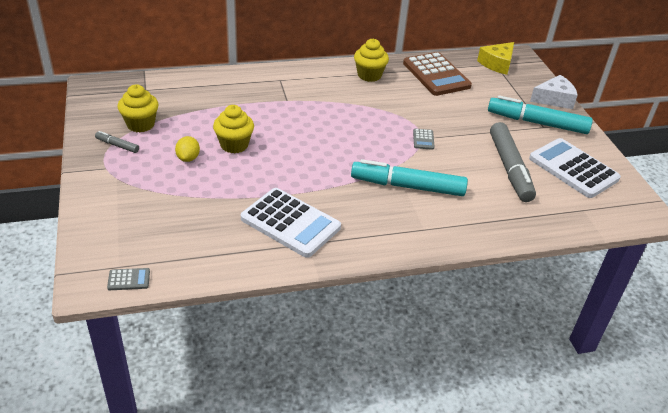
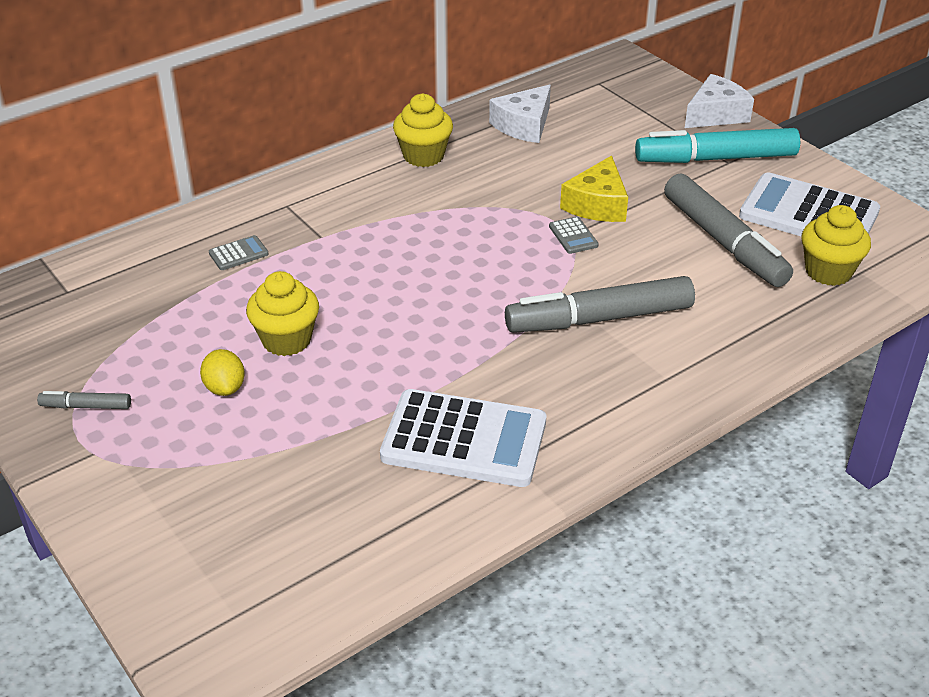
camera: 20 degrees left, 0 degrees up
grey calculator [107,268,150,290] -> grey calculator moved to [209,235,268,270]
yellow cupcake [118,84,159,132] -> yellow cupcake moved to [802,205,871,286]
turquoise marker [351,159,468,196] -> grey marker [505,276,695,333]
brown calculator [403,52,472,96] -> white cheese [489,85,551,143]
yellow cheese [477,42,514,75] -> yellow cheese moved to [560,156,628,222]

